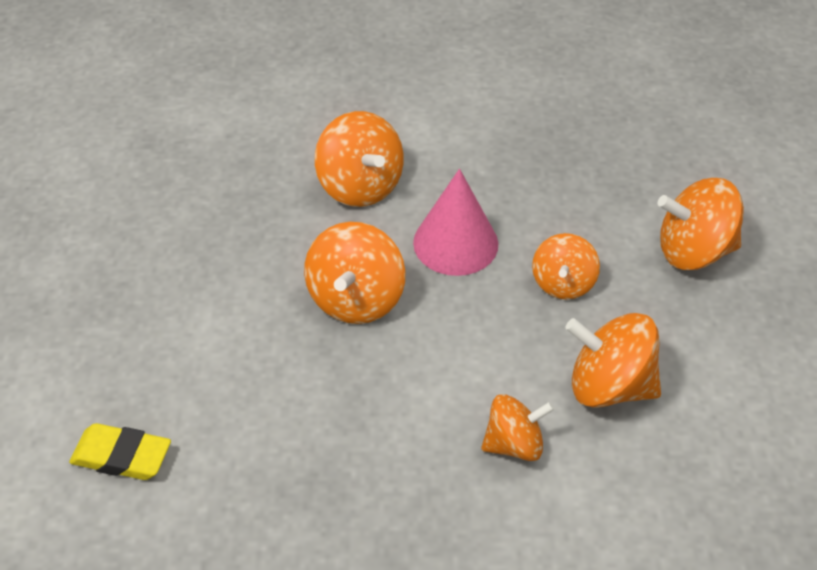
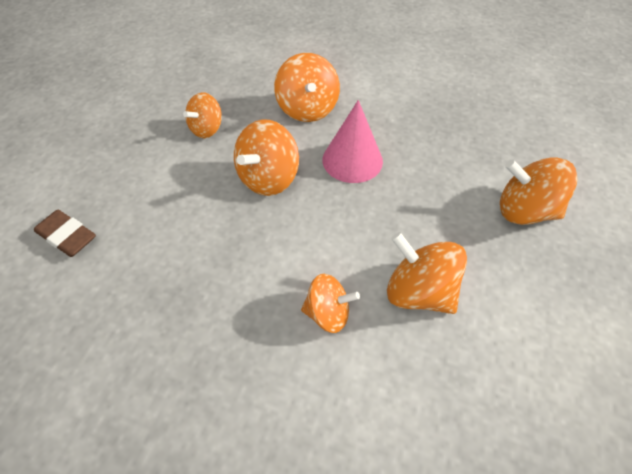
camera: 20 degrees right, 5 degrees up
yellow eraser [69,423,171,480] -> brown eraser [34,210,96,257]
orange spinning top [532,233,600,299] -> orange spinning top moved to [183,92,222,138]

